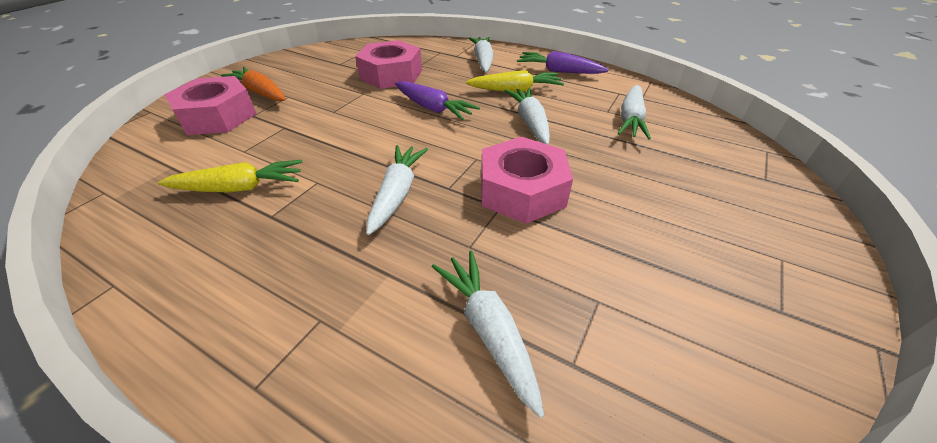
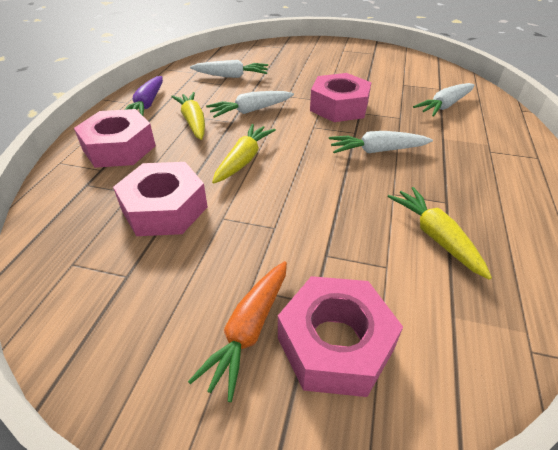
camera: 105 degrees left, 0 degrees up
purple carrot [395,81,480,120] -> yellow carrot [212,124,276,184]
white carrot [469,37,494,72] -> pink nut [74,109,156,168]

